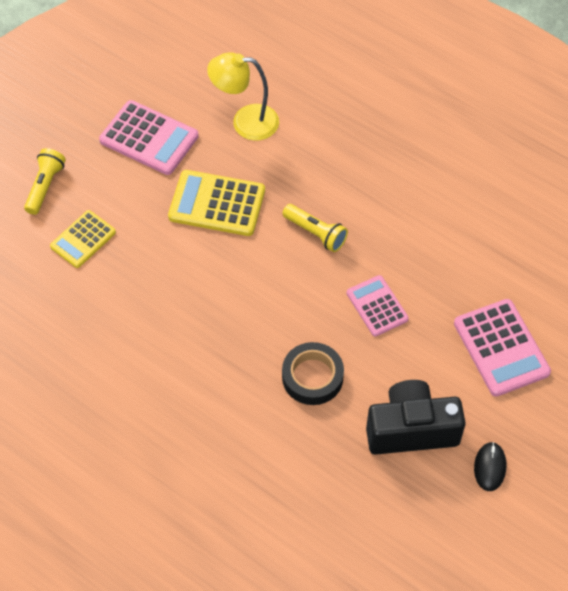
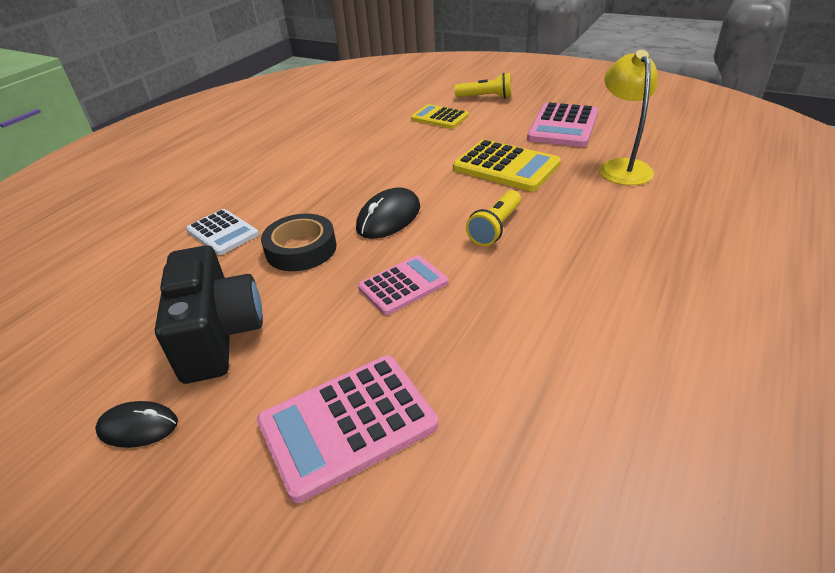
camera: 85 degrees right, 20 degrees down
yellow calculator [168,170,265,236] -> yellow calculator turned 120 degrees clockwise [453,139,561,191]
none -> white calculator [186,209,259,255]
none -> black mouse [356,187,420,239]

